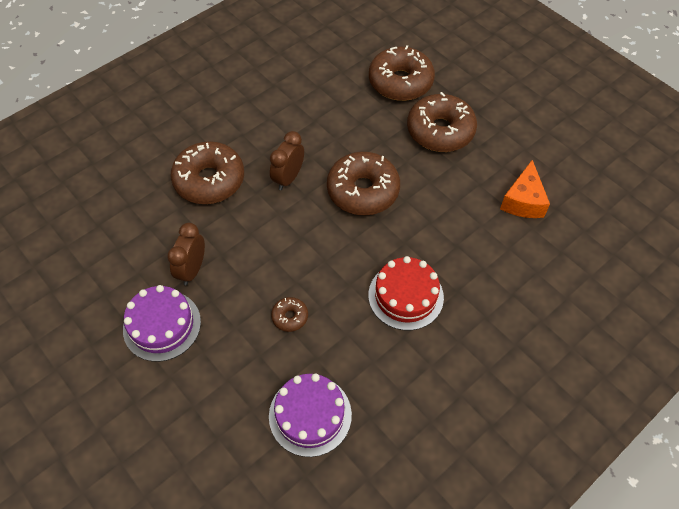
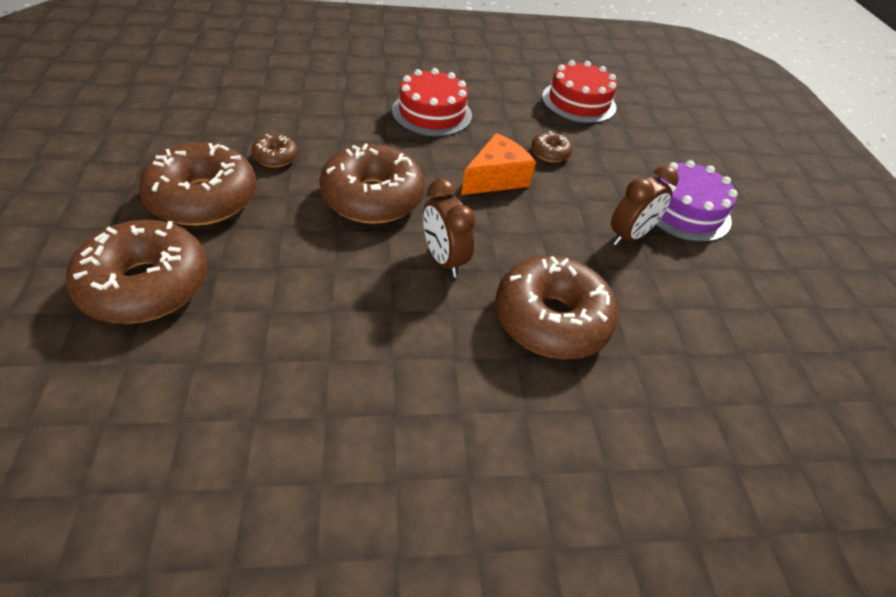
camera: 150 degrees left, 10 degrees down
purple cake [269,373,352,457] -> red cake [542,60,617,123]
brown clock [270,131,304,190] -> brown clock turned 90 degrees clockwise [423,179,476,277]
orange cheese [500,160,550,218] -> orange cheese moved to [461,133,536,195]
none -> brown donut [251,134,298,167]

